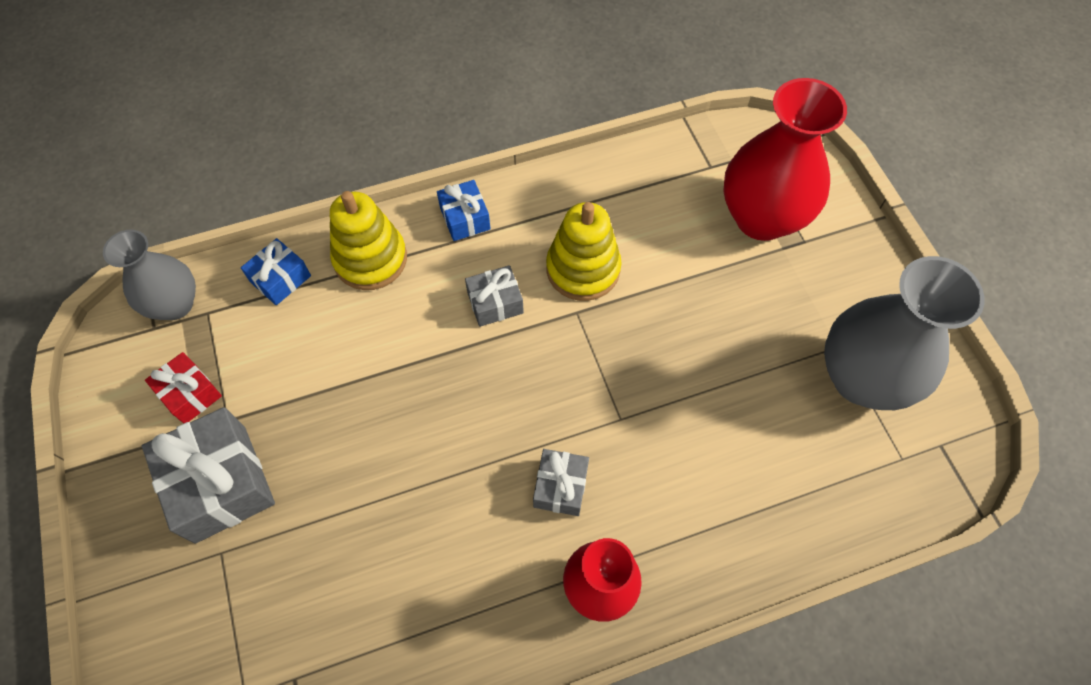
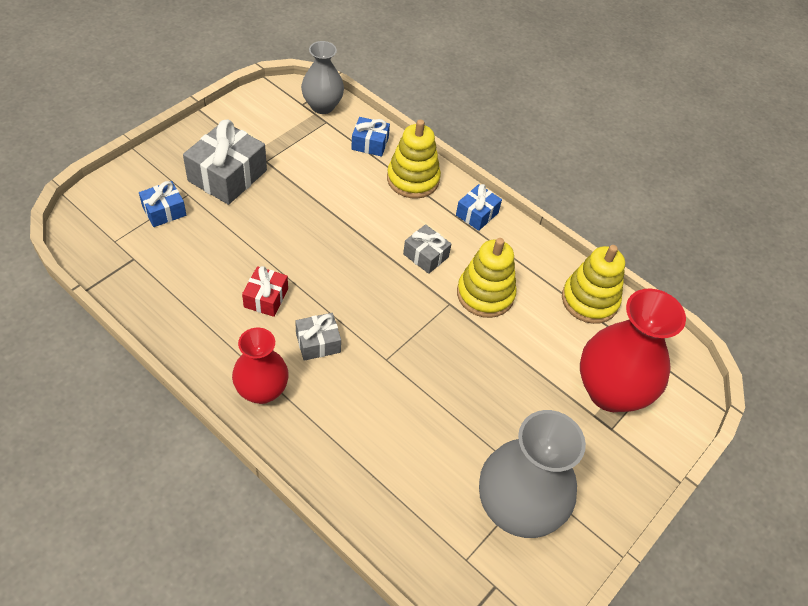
camera: 55 degrees right, 10 degrees down
red gift [145,352,222,423] -> red gift moved to [242,266,288,317]
none -> blue gift [139,181,186,227]
none -> yellow stacking toy [562,245,625,324]

